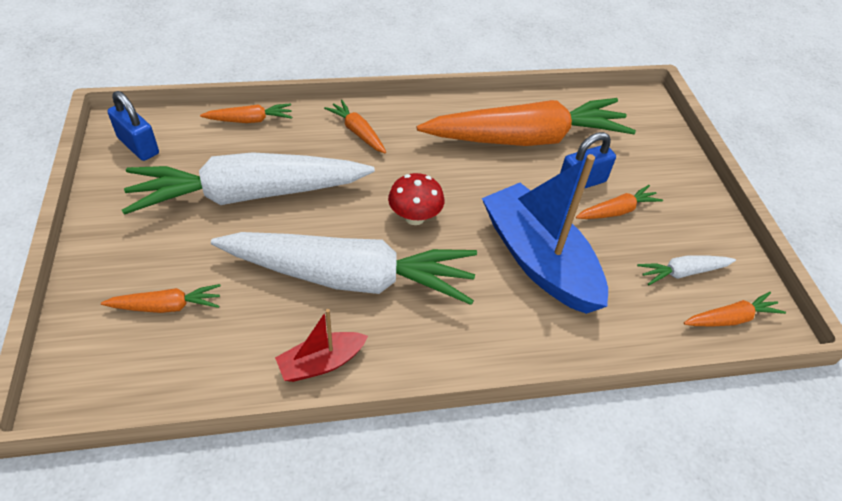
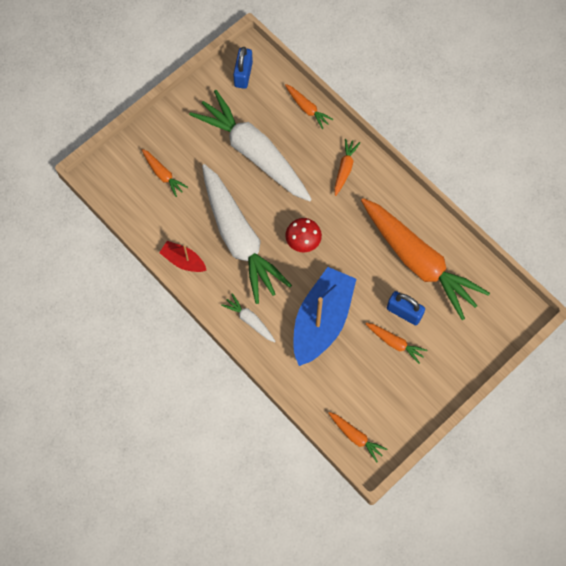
camera: 60 degrees right, 20 degrees up
white carrot [637,255,736,285] -> white carrot moved to [221,293,276,342]

